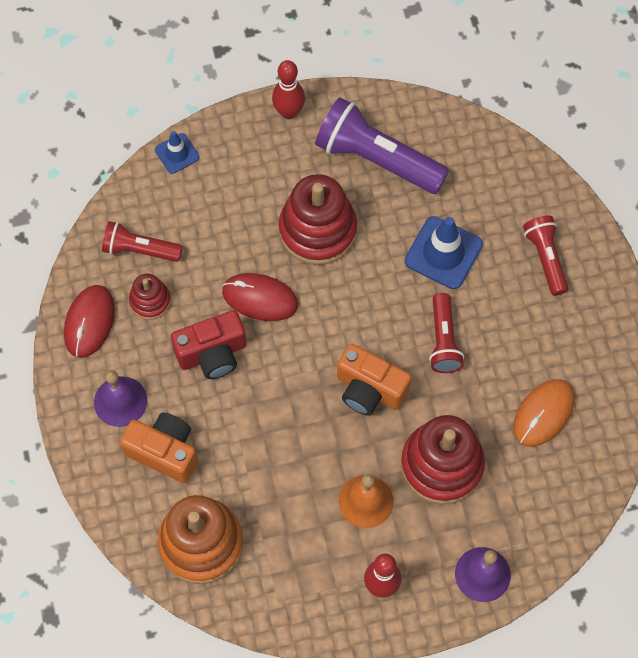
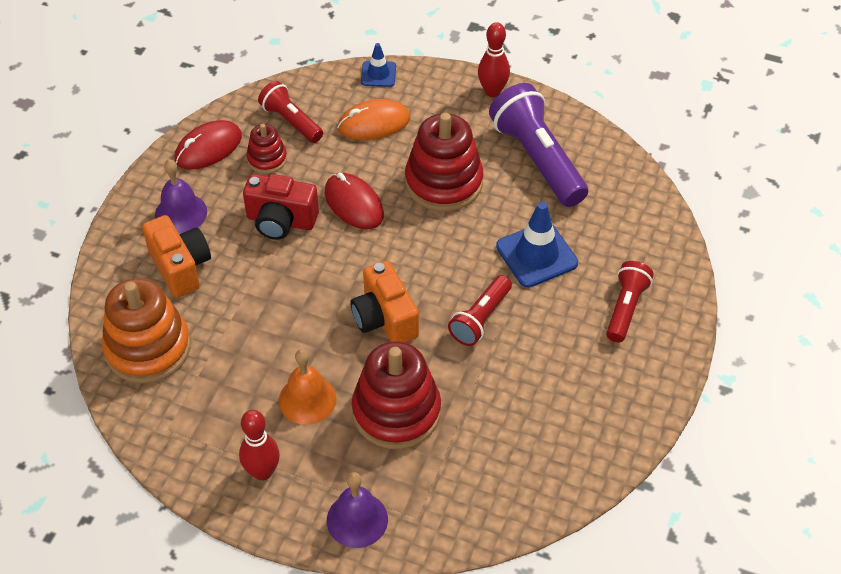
camera: 35 degrees right, 15 degrees down
orange mouse [513,379,575,447] -> orange mouse moved to [337,99,410,140]

